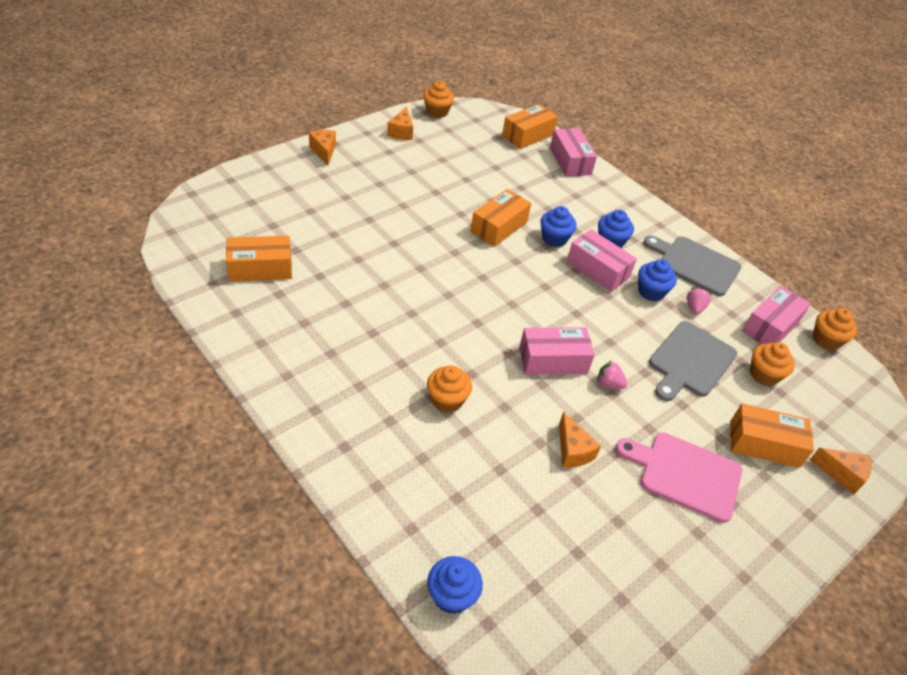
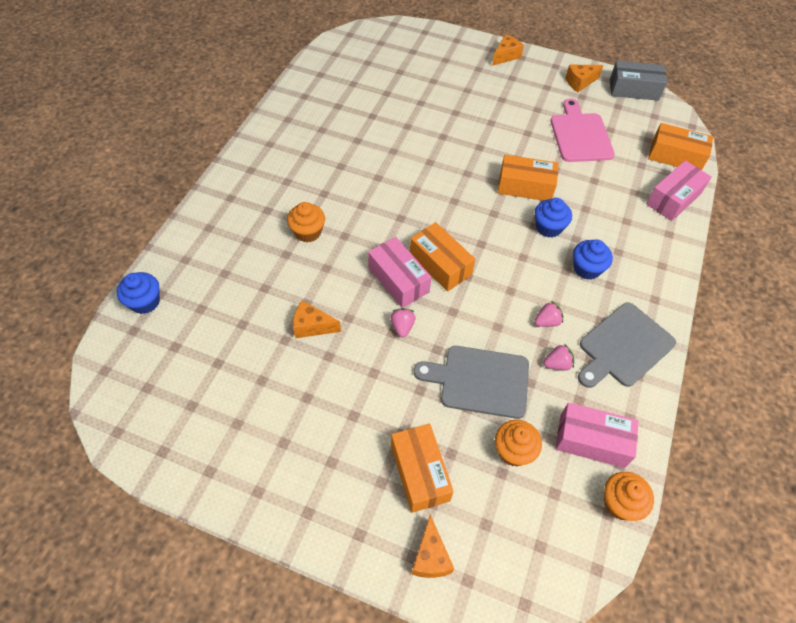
camera: 65 degrees right, 10 degrees up
orange box [226,236,292,282] -> orange box moved to [410,222,475,292]
orange cupcake [423,81,454,118] -> grey box [610,61,667,101]
orange cheese [559,412,601,468] -> orange cheese turned 60 degrees clockwise [293,301,341,338]
pink box [567,229,637,292] -> none
pink cutting board [616,432,742,523] -> pink cutting board moved to [551,98,615,162]
blue cupcake [638,259,677,301] -> pink strawberry [534,301,563,327]
grey cutting board [643,235,742,296] -> grey cutting board turned 135 degrees counterclockwise [578,302,676,388]

